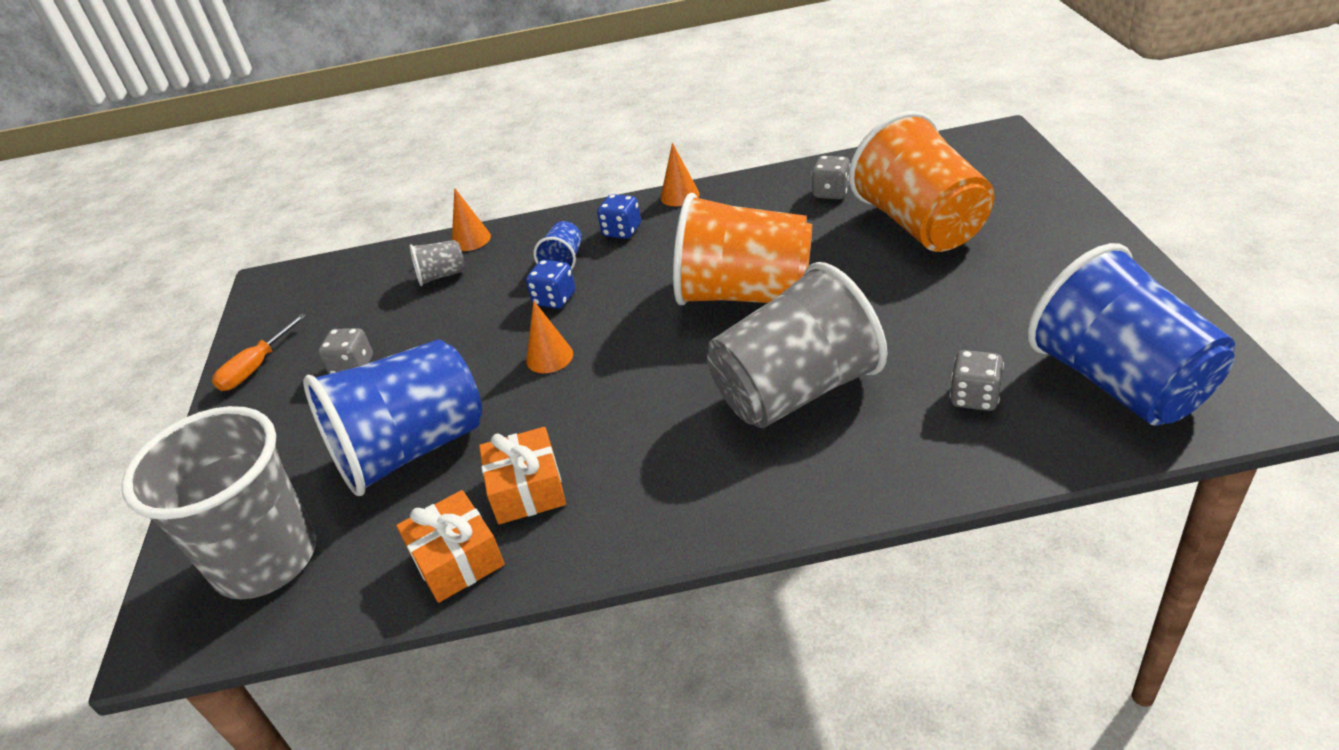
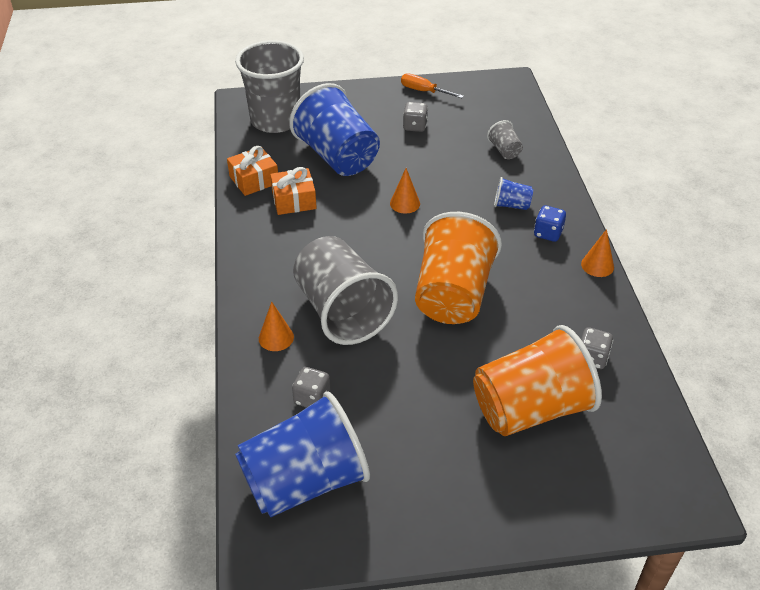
camera: 85 degrees right, 5 degrees up
orange cone [452,188,491,251] -> orange cone moved to [259,302,294,351]
blue dice [526,260,575,309] -> none

